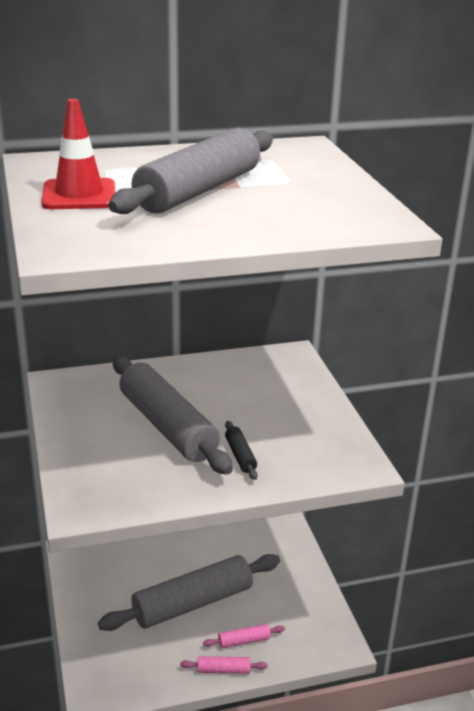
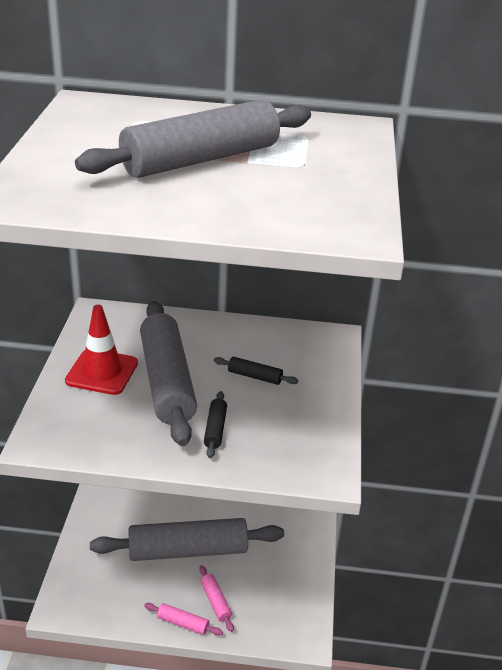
camera: 20 degrees right, 5 degrees up
red traffic cone [41,99,115,209] -> red traffic cone moved to [65,305,138,395]
pink rolling pin [203,624,285,648] -> pink rolling pin turned 60 degrees clockwise [199,565,234,632]
none -> black rolling pin [214,357,298,385]

